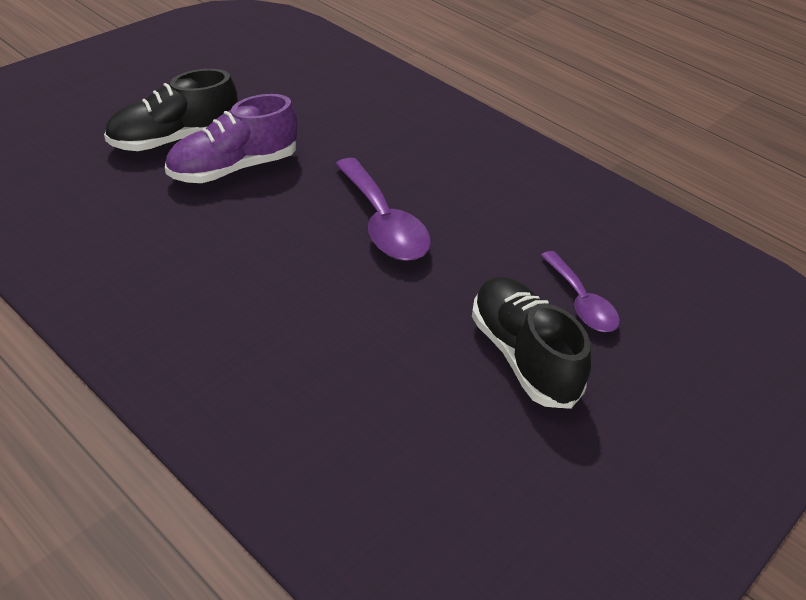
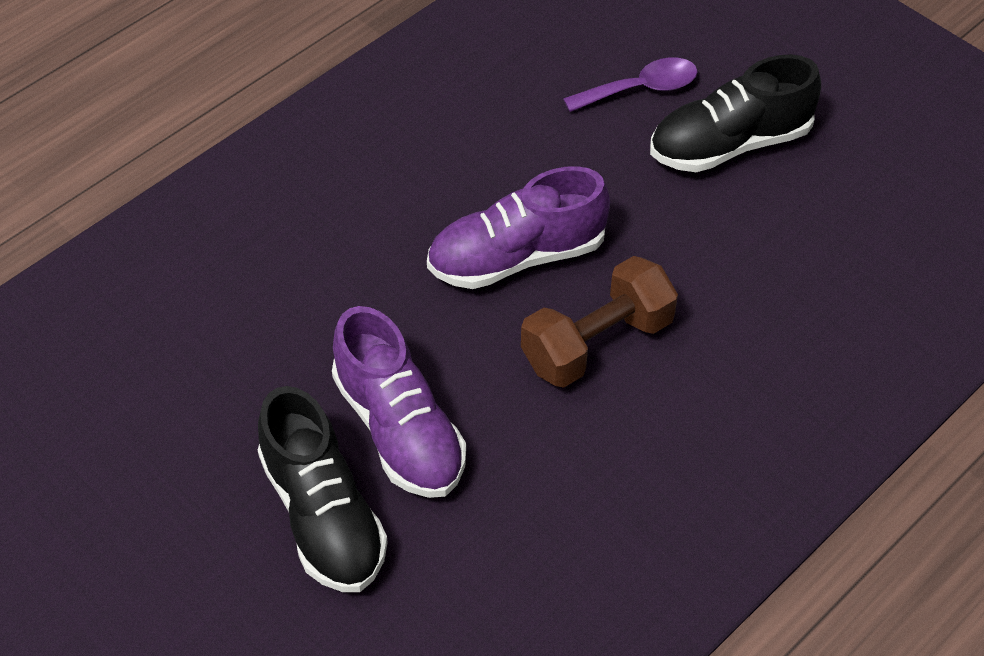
camera: 85 degrees left, 10 degrees up
purple spoon [335,158,431,261] -> purple shoe [427,166,610,289]
none -> brown dumbbell [521,256,678,387]

